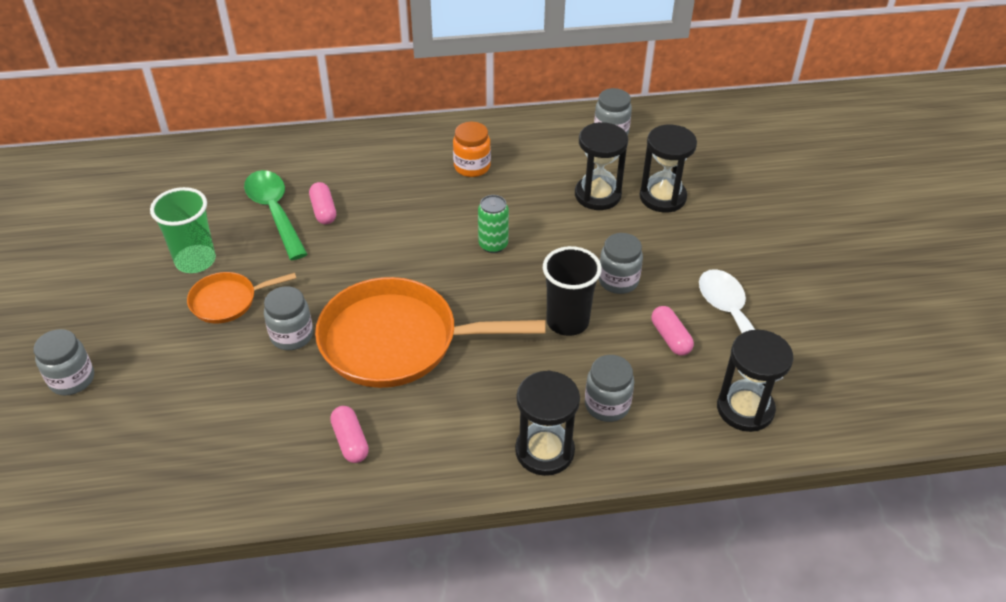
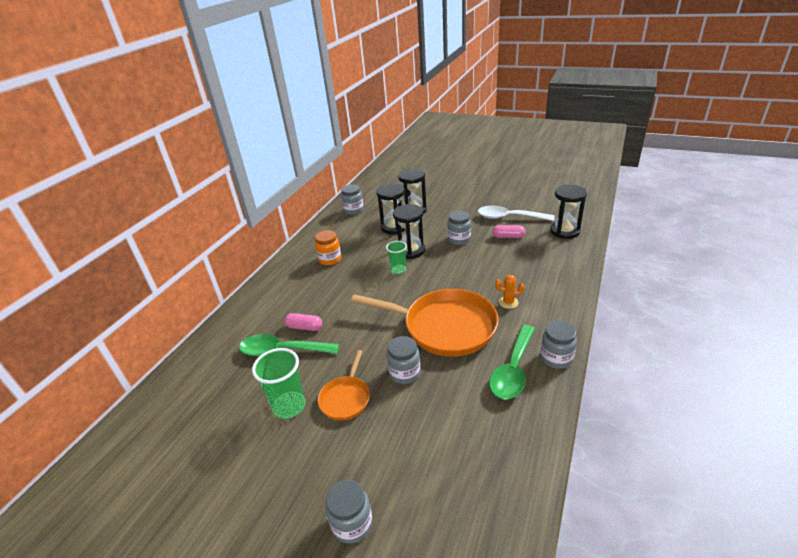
camera: 55 degrees left, 10 degrees down
orange pan [315,277,546,388] -> orange pan turned 105 degrees counterclockwise [351,289,499,357]
pink capsule [330,406,369,463] -> green spoon [489,325,535,400]
green can [478,195,509,253] -> green cup [386,241,407,274]
black hourglass [515,371,580,476] -> black hourglass moved to [393,204,425,259]
black cup [543,246,602,336] -> none
grey jar [585,355,634,422] -> grey jar moved to [540,321,577,369]
none -> orange cactus [495,275,525,309]

